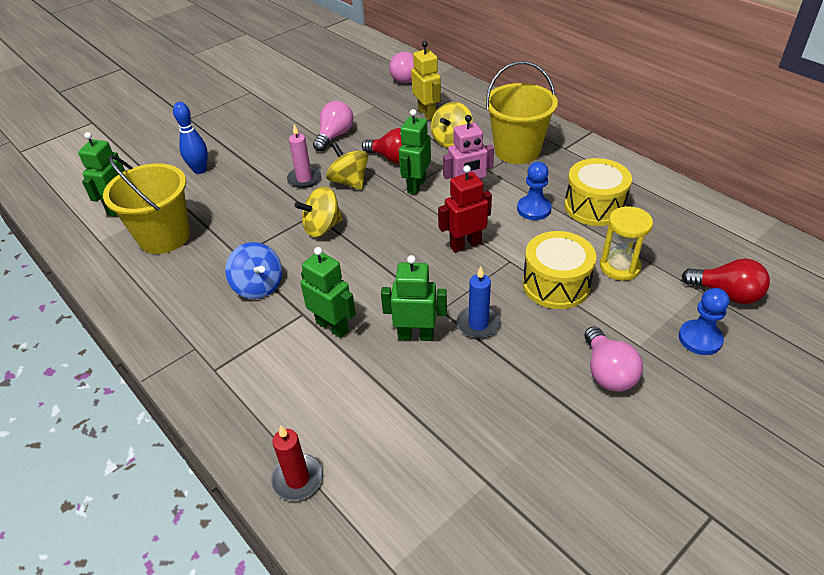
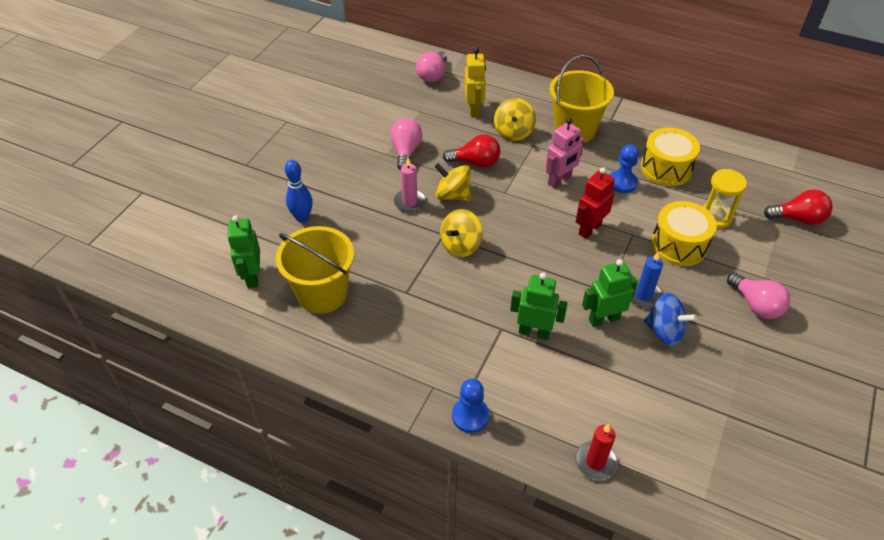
camera: 25 degrees left, 5 degrees up
blue spinning top [225,242,282,299] -> blue spinning top moved to [644,293,697,346]
green robot [399,109,431,195] -> none
yellow robot [411,41,441,120] -> yellow robot turned 45 degrees clockwise [465,48,486,117]
blue pawn [679,288,729,355] -> blue pawn moved to [452,379,489,433]

